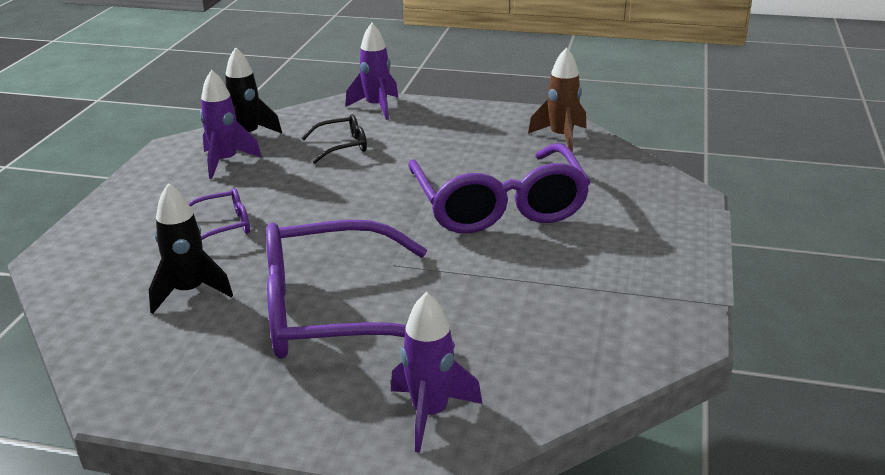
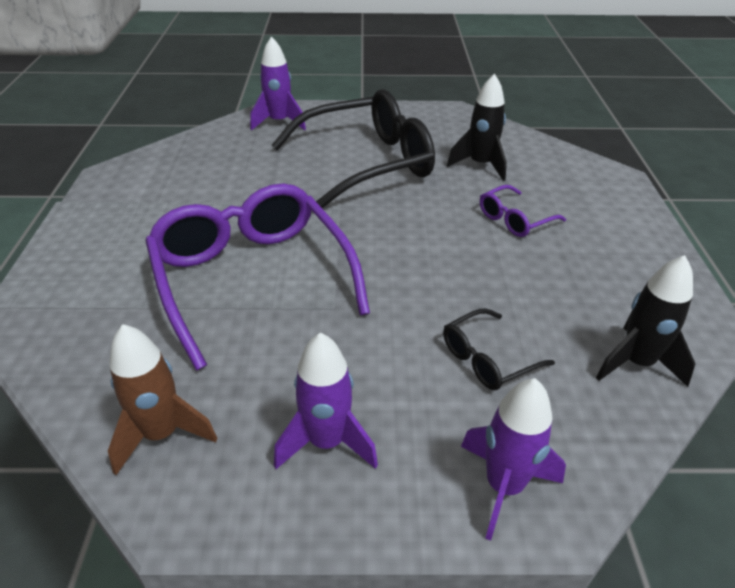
camera: 165 degrees right, 10 degrees up
purple rocket [200,70,262,179] -> purple rocket moved to [274,333,378,469]
purple glasses [266,220,455,359] -> black glasses [271,89,435,208]

